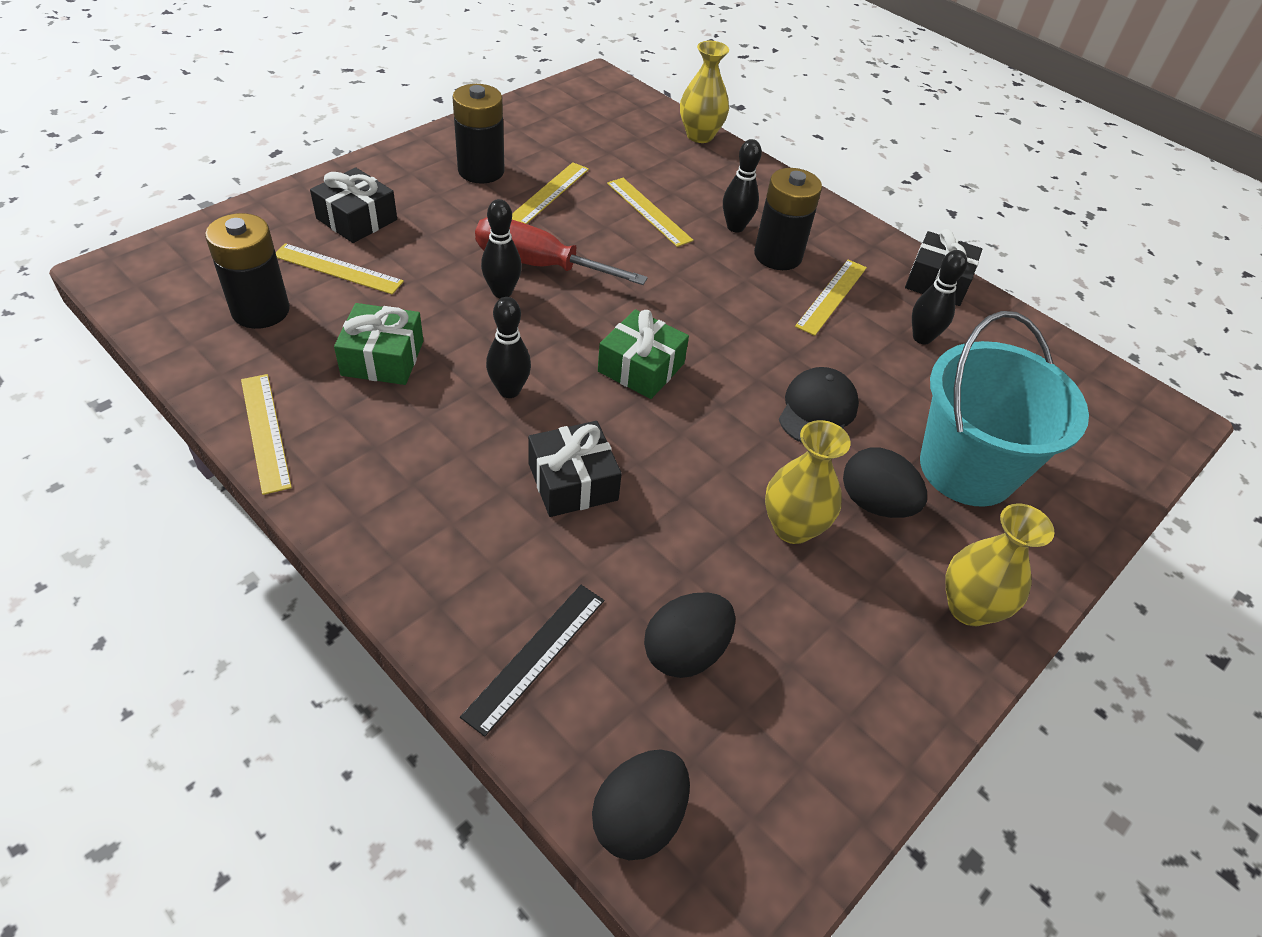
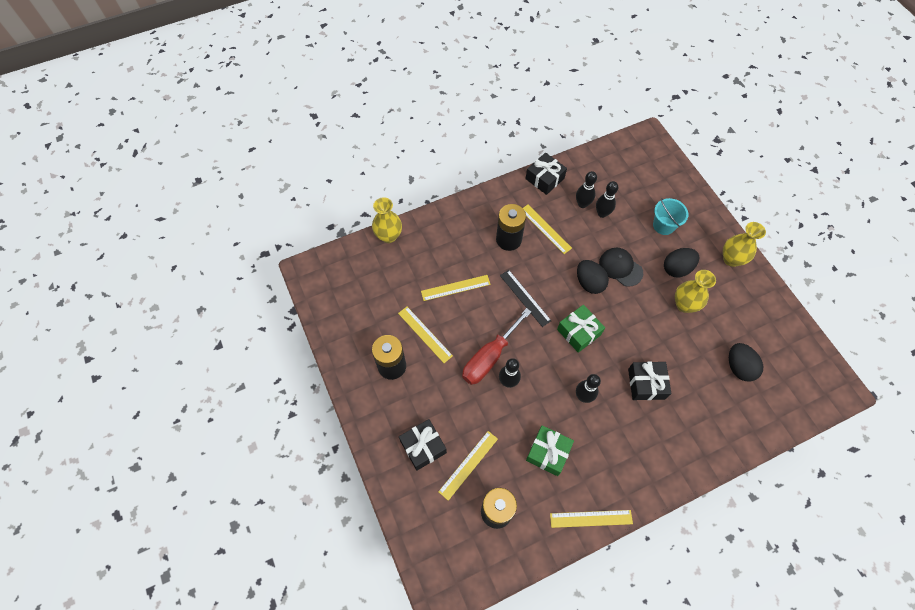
camera: 65 degrees left, 15 degrees up
black ruler [460,585,604,737] -> black ruler moved to [500,270,551,327]
black egg [592,750,690,860] -> black egg moved to [577,260,609,294]
black bowling pin [723,139,762,233] -> black bowling pin moved to [596,181,618,218]
turquoise bucket [920,311,1089,507] -> turquoise bucket [653,198,688,235], size x0.53

